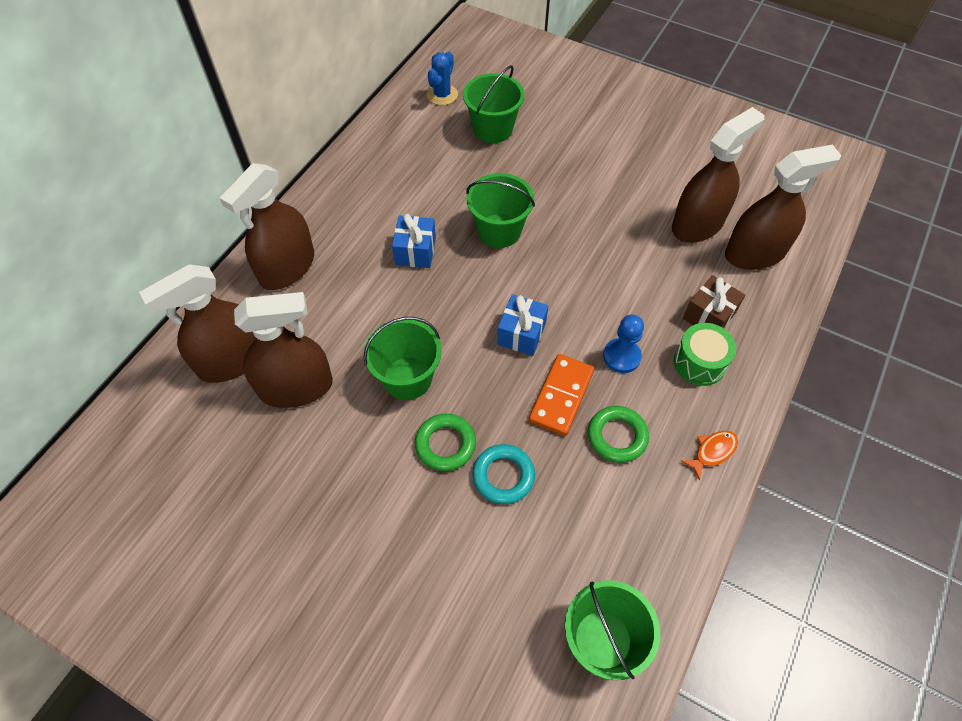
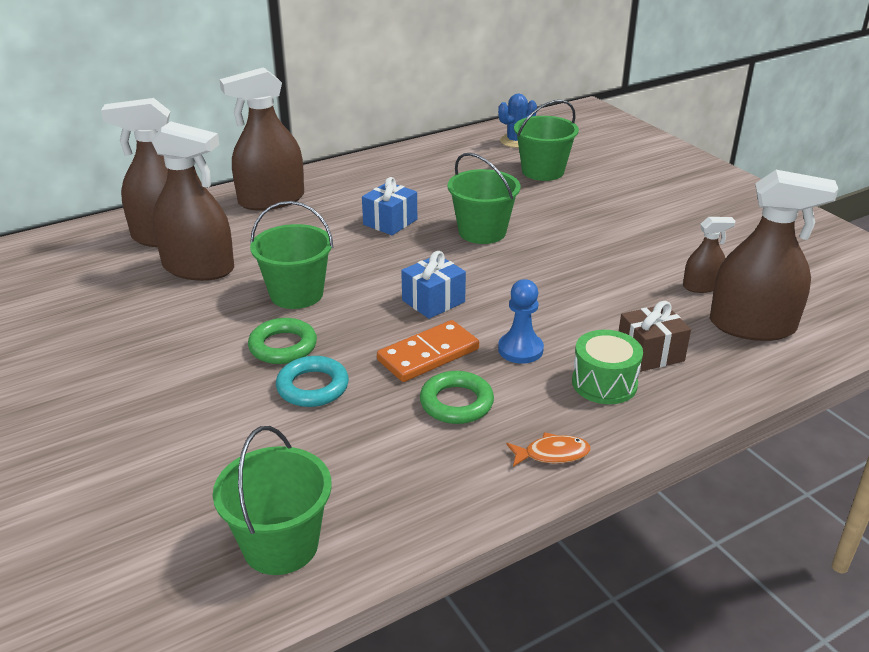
camera: 30 degrees right, 25 degrees down
brown spray bottle [672,107,765,243] -> brown spray bottle [683,217,736,293], size x0.50

